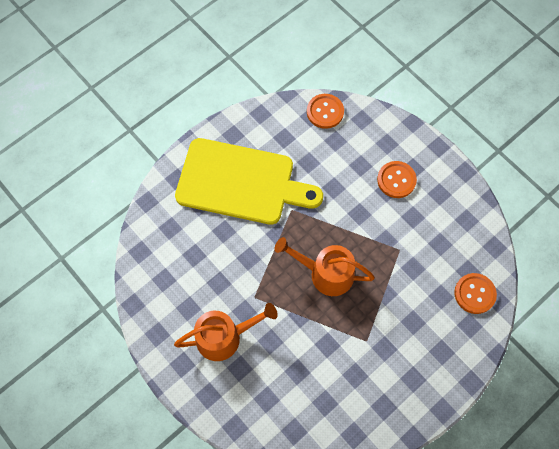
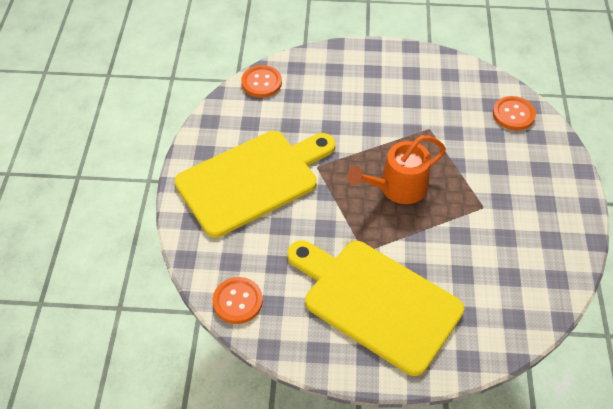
camera: 45 degrees left, 15 degrees down
orange watering can [174,303,278,361] -> yellow cutting board [287,240,464,376]
orange button [377,161,417,198] -> orange button moved to [213,277,263,324]

